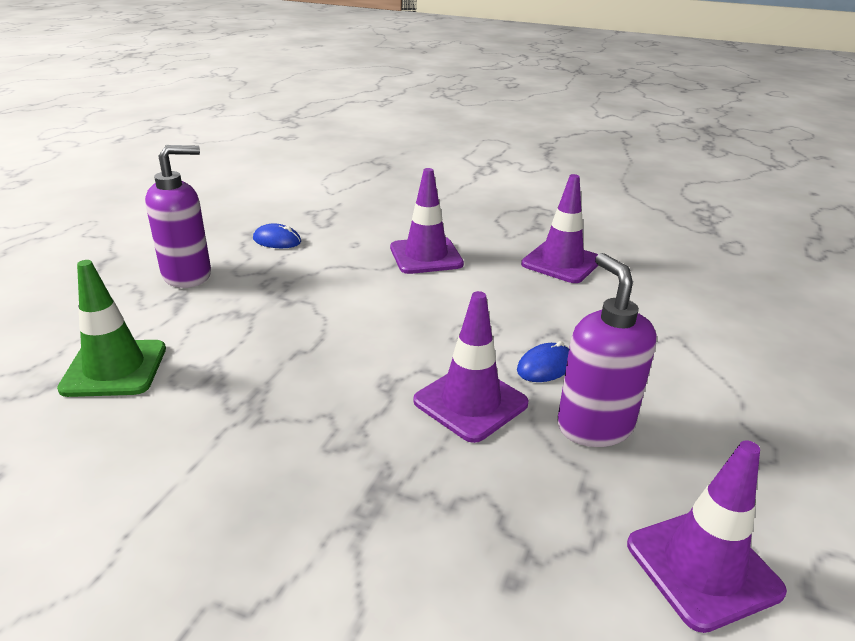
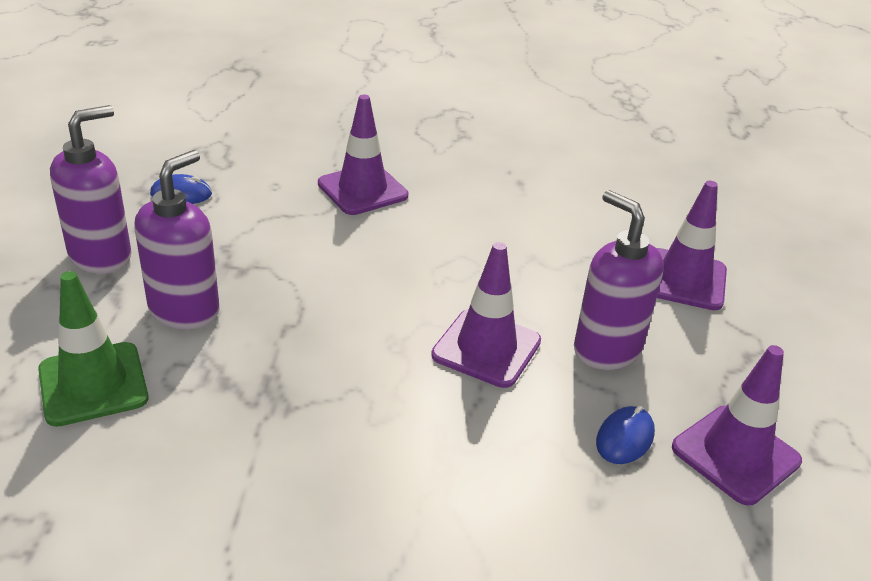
camera: 20 degrees left, 5 degrees up
blue mouse [517,341,569,382] -> blue mouse moved to [596,405,655,464]
purple traffic cone [521,174,598,283] -> purple traffic cone moved to [656,181,727,310]
none -> purple soap dispenser [134,150,220,330]

